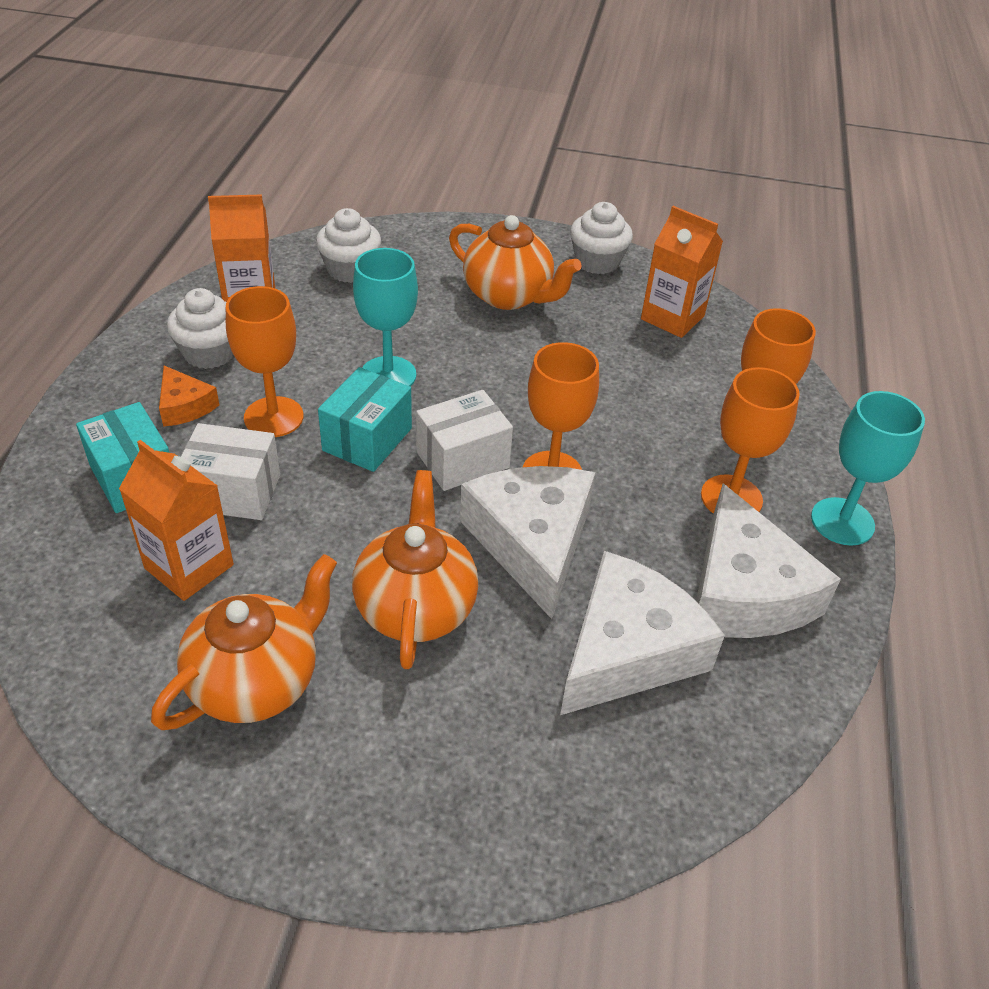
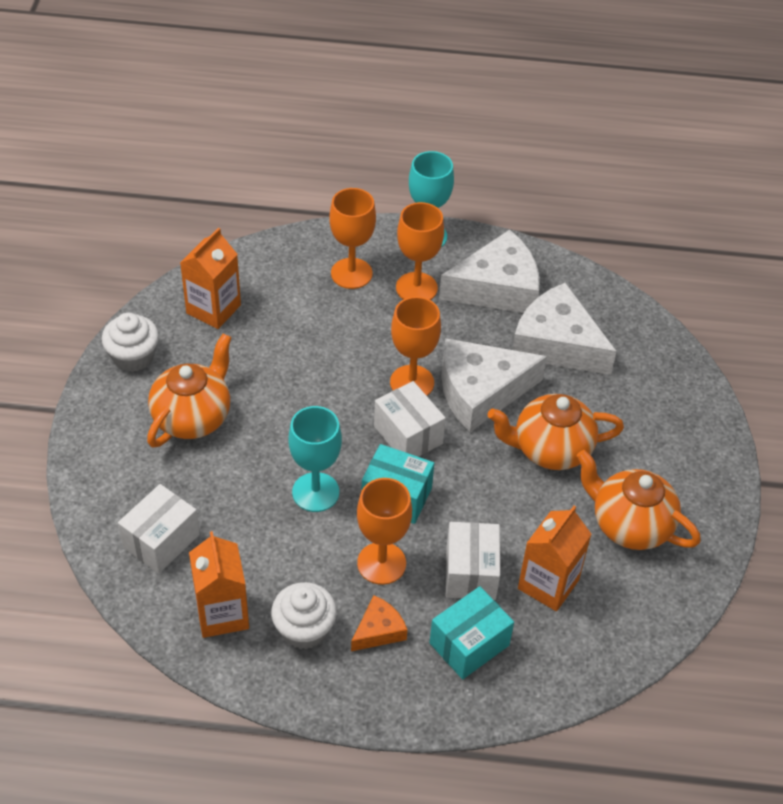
camera: 95 degrees left, 5 degrees up
white cupcake [316,208,381,283] -> white box [118,484,200,574]

